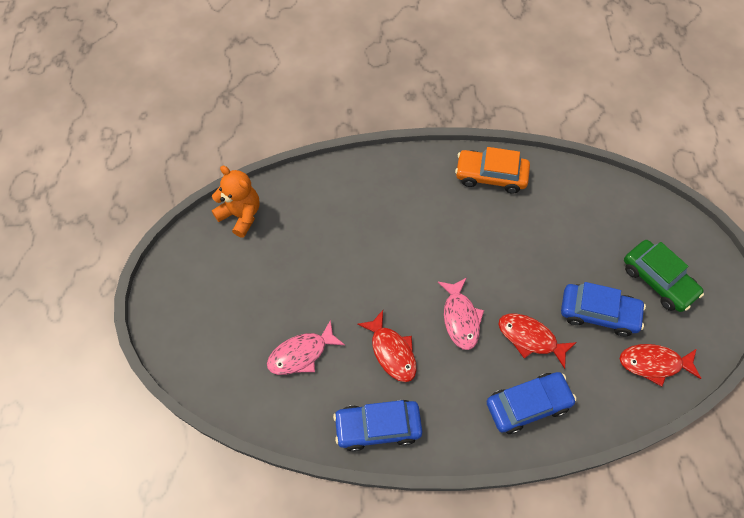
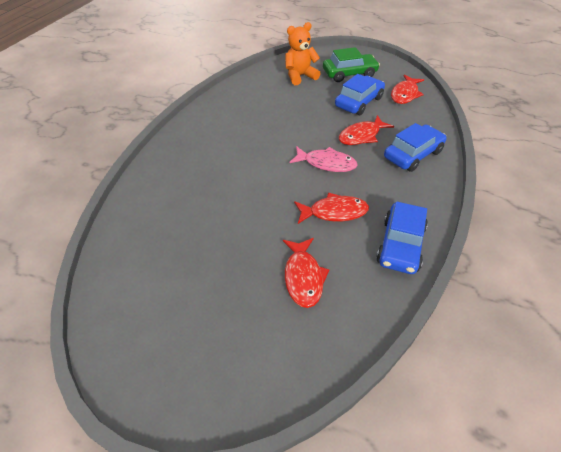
camera: 65 degrees left, 15 degrees down
orange teddy bear [212,166,260,238] -> orange teddy bear moved to [285,22,321,85]
pink fish [267,320,345,375] -> red fish [283,238,330,308]
orange car [455,147,530,194] -> none
blue car [486,372,577,434] -> blue car turned 45 degrees clockwise [384,123,447,172]

